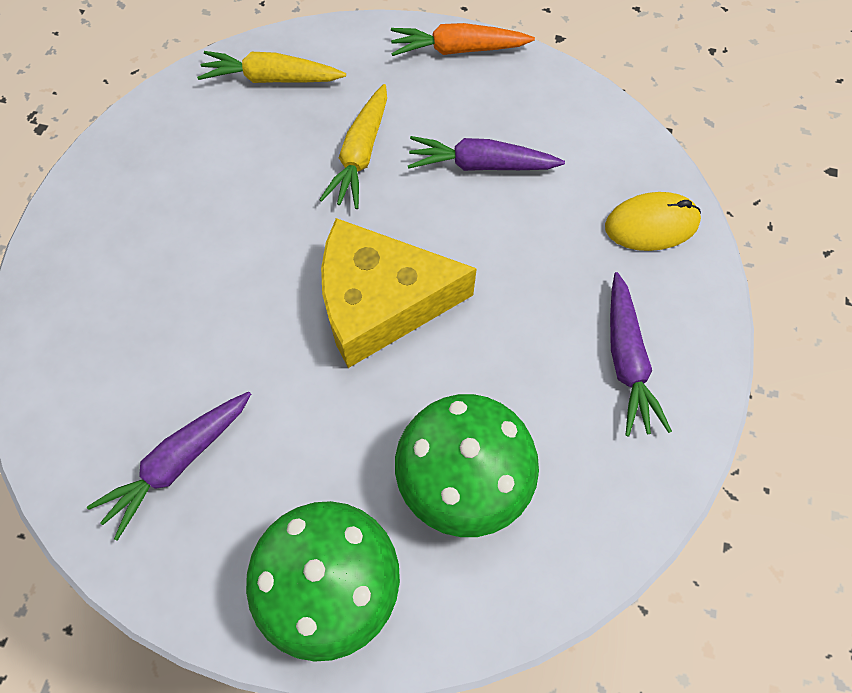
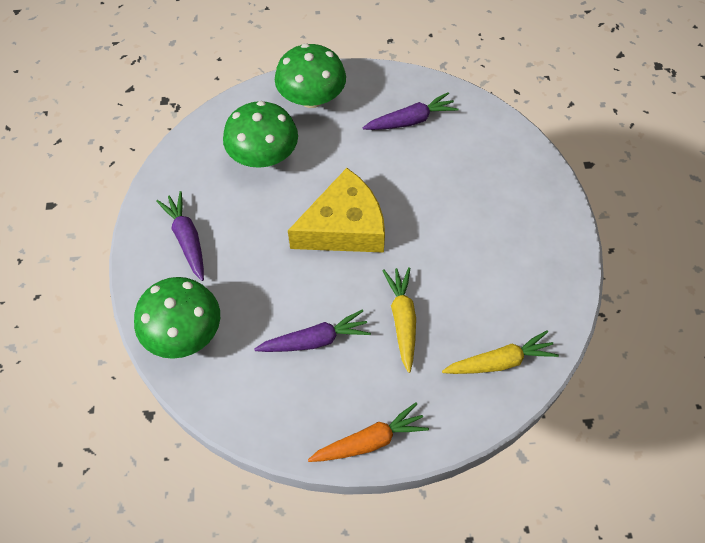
camera: 160 degrees right, 5 degrees down
purple carrot [87,392,251,541] -> purple carrot turned 45 degrees clockwise [363,92,458,130]
yellow mouse [605,192,701,251] -> green mushroom [134,277,220,359]

